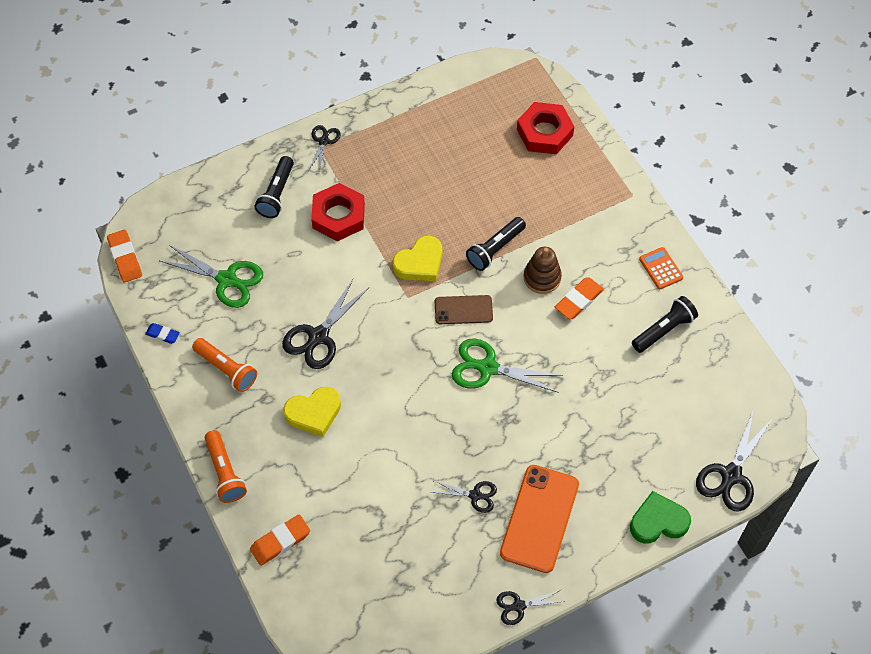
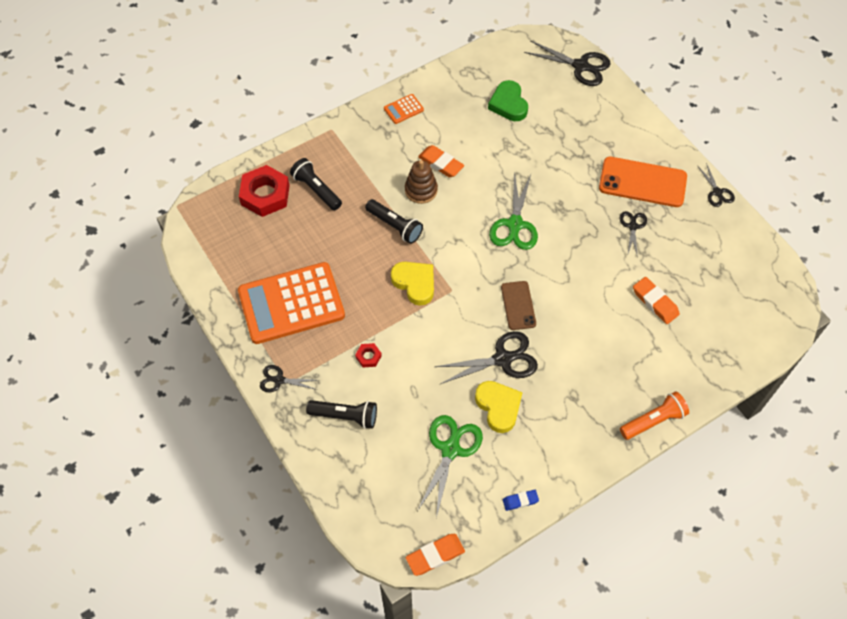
camera: 95 degrees left, 0 degrees up
blue eraser [145,323,180,344] -> blue eraser turned 60 degrees clockwise [503,490,539,511]
orange flashlight [192,338,257,392] -> none
orange eraser [250,515,310,566] -> orange eraser moved to [633,277,680,324]
black scissors [282,279,369,369] -> black scissors turned 45 degrees counterclockwise [435,331,538,384]
yellow heart [283,386,341,437] -> yellow heart moved to [475,381,523,433]
red nut [311,183,365,241] -> red nut [355,343,382,367], size x0.45
brown phone [435,295,493,324] -> brown phone moved to [501,281,536,330]
green heart [630,491,691,544] -> green heart moved to [488,80,528,121]
black flashlight [632,296,698,353] -> black flashlight moved to [290,158,342,210]
none -> orange calculator [238,262,345,344]

